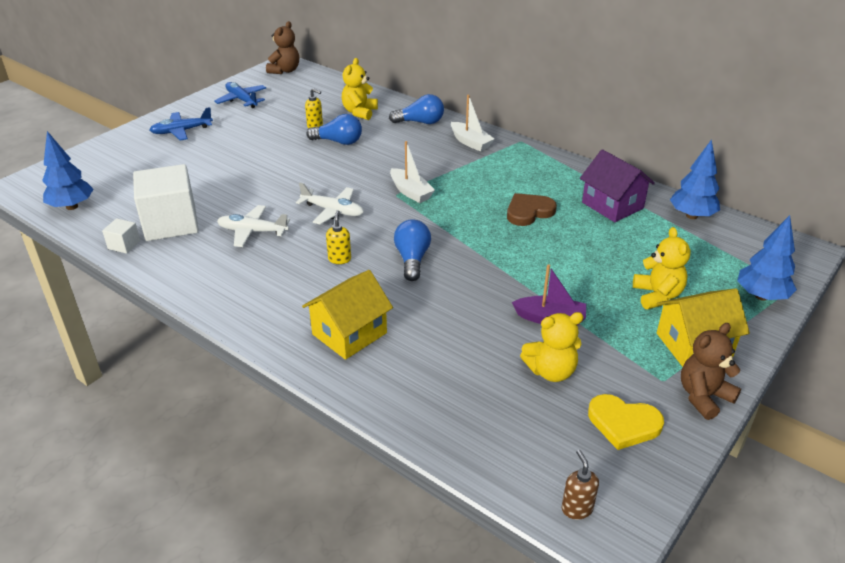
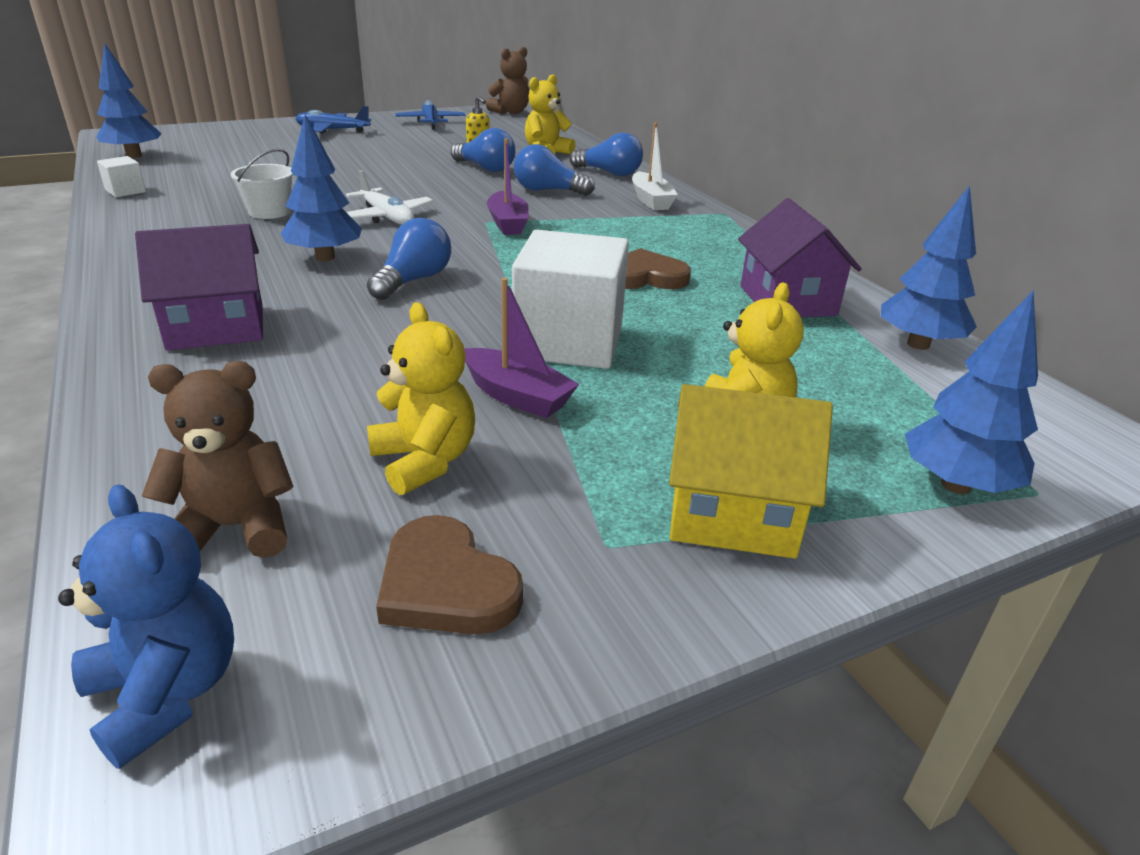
camera: 25 degrees right, 5 degrees down
white cube [133,164,199,241] -> white cube moved to [512,230,629,369]
white plane [217,205,290,247] -> white bucket [231,149,293,219]
yellow house [302,270,393,360] -> purple house [135,224,263,350]
yellow soap dispenser [326,210,351,264] -> blue tree [281,114,362,261]
white boat [390,141,435,203] -> purple boat [487,138,529,235]
yellow teddy bear [520,312,583,382] -> yellow teddy bear turned 135 degrees counterclockwise [367,302,475,495]
brown soap dispenser [562,450,599,519] -> blue teddy bear [58,484,234,769]
yellow heart [588,394,664,450] -> brown heart [376,515,523,634]
brown teddy bear [681,323,741,420] -> brown teddy bear moved to [142,361,294,558]
none -> blue light bulb [514,144,595,196]

